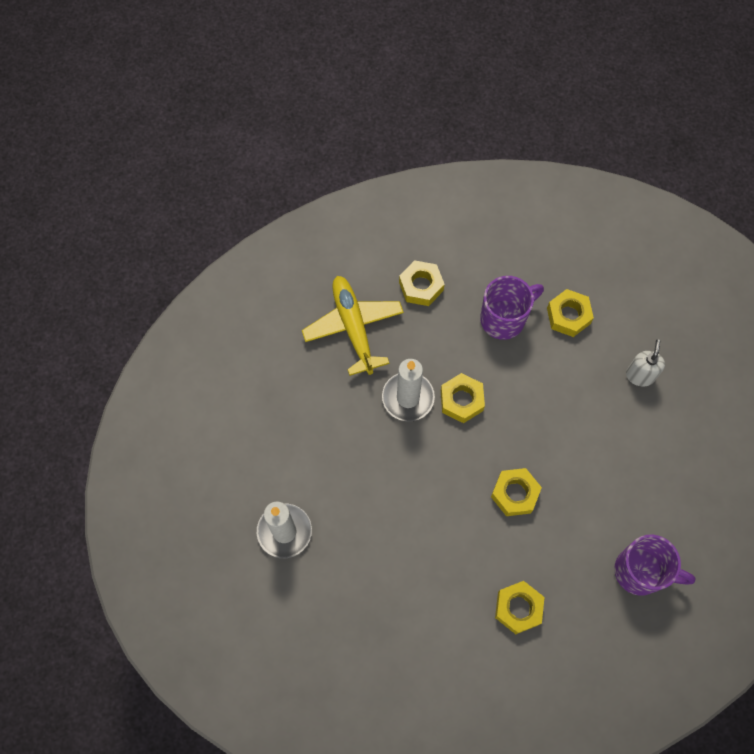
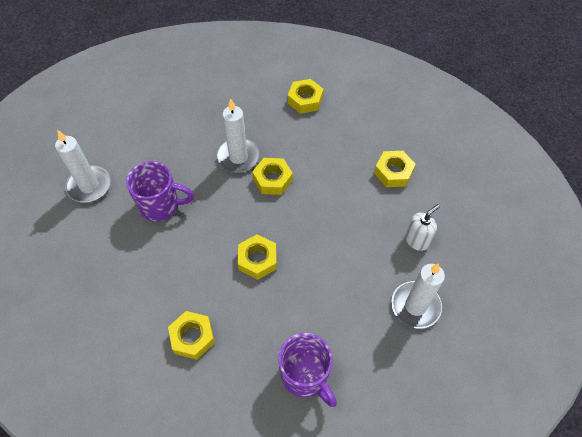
camera: 35 degrees right, 10 degrees down
yellow plane [302,276,404,376] -> none
purple mug [480,276,544,340] -> purple mug moved to [126,161,194,221]
none -> white candle [391,263,445,329]

